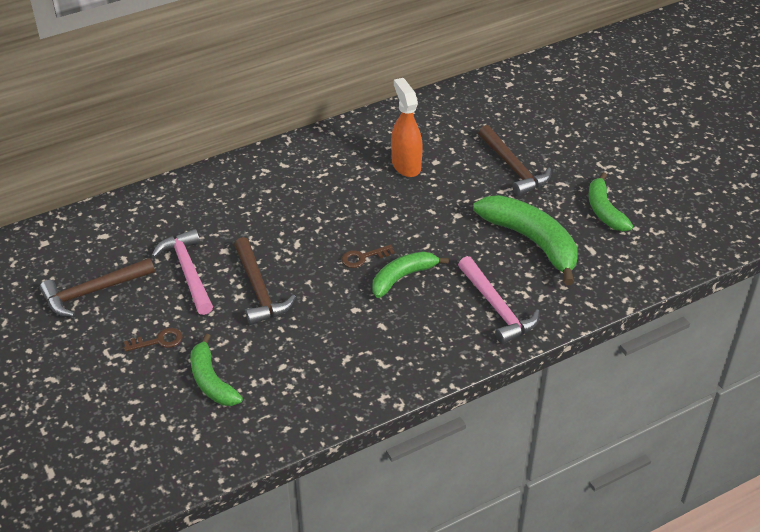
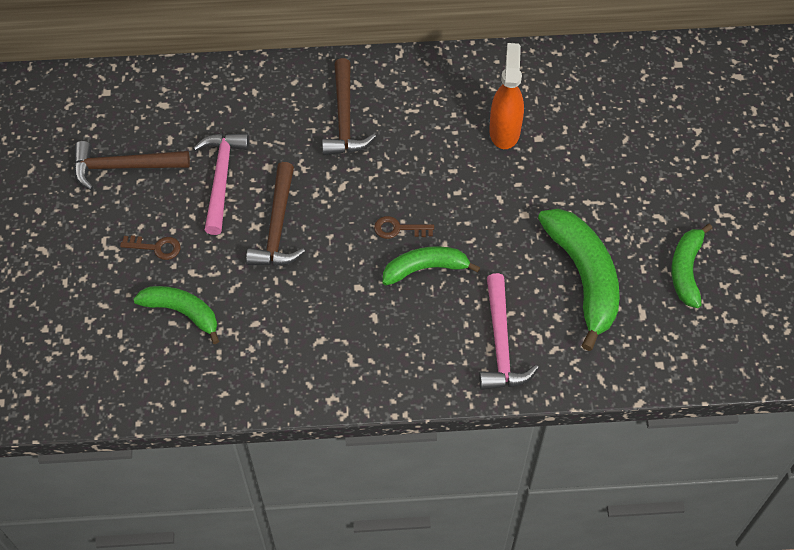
camera: 25 degrees right, 15 degrees up
green banana [190,334,243,406] -> green banana turned 120 degrees clockwise [134,286,219,344]
brown hammer [478,125,551,196] -> brown hammer moved to [322,58,376,155]

